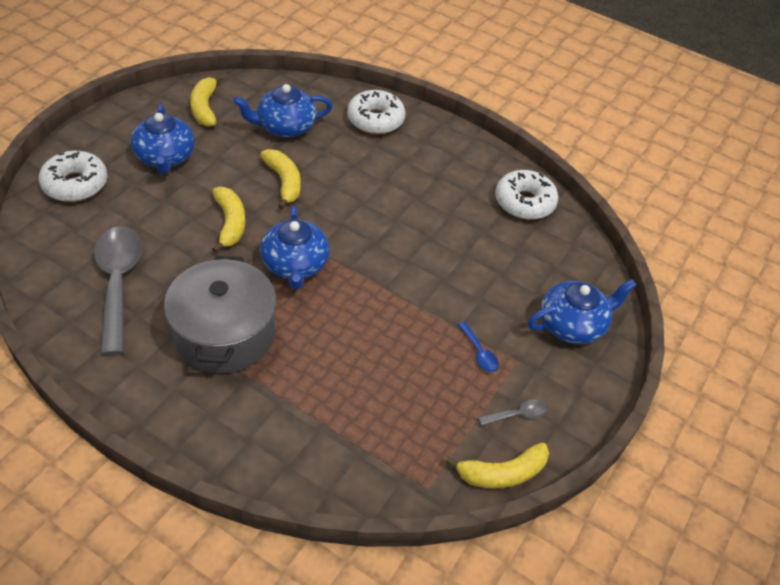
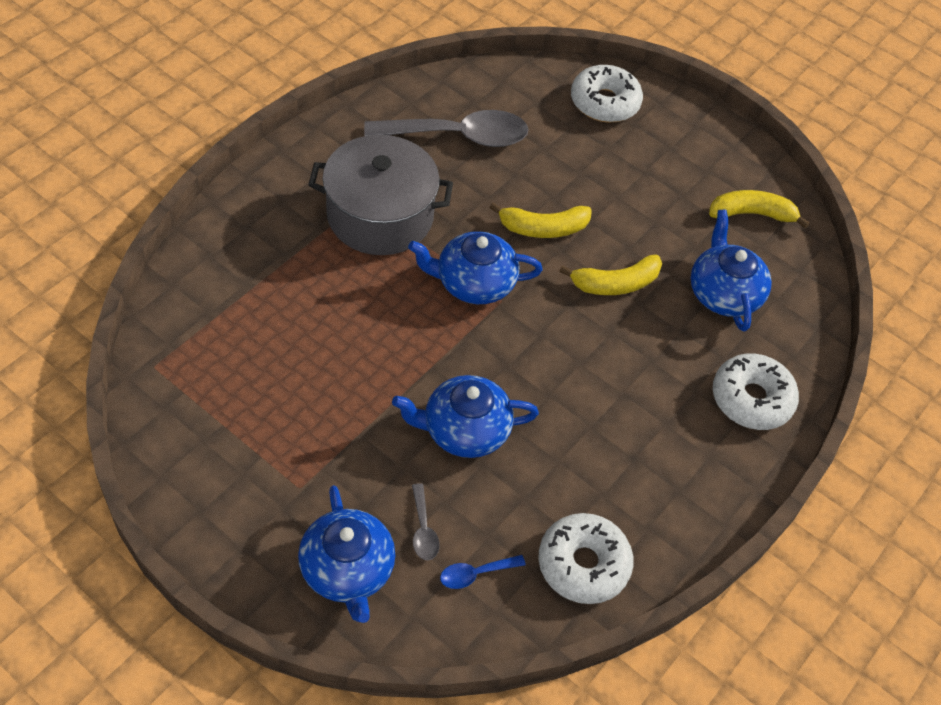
camera: 95 degrees right, 5 degrees up
blue teapot [131,104,195,174] -> blue teapot moved to [392,375,539,458]
yellow banana [445,442,549,489] -> none
blue spoon [458,321,499,372] -> blue spoon moved to [440,555,526,589]
grey spoon [478,399,548,426] -> grey spoon moved to [412,483,440,560]

